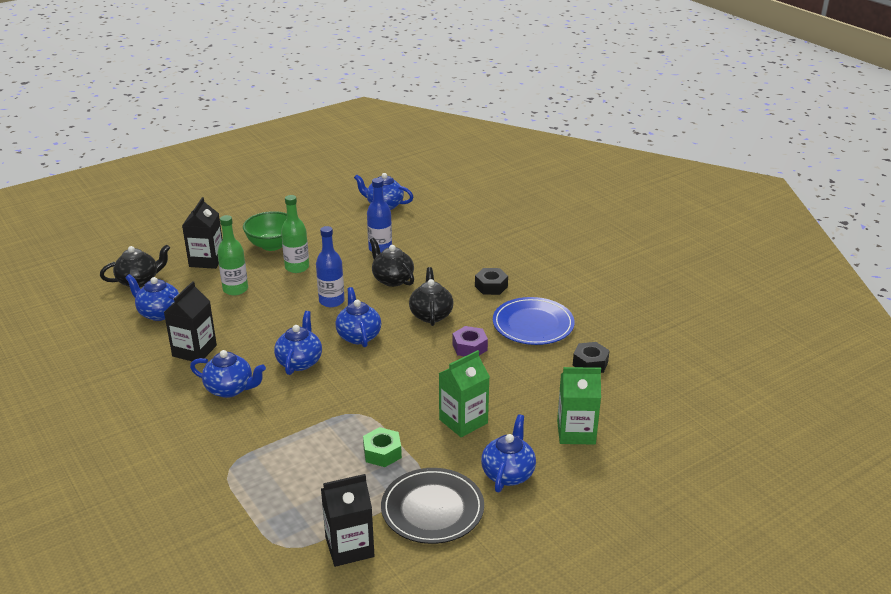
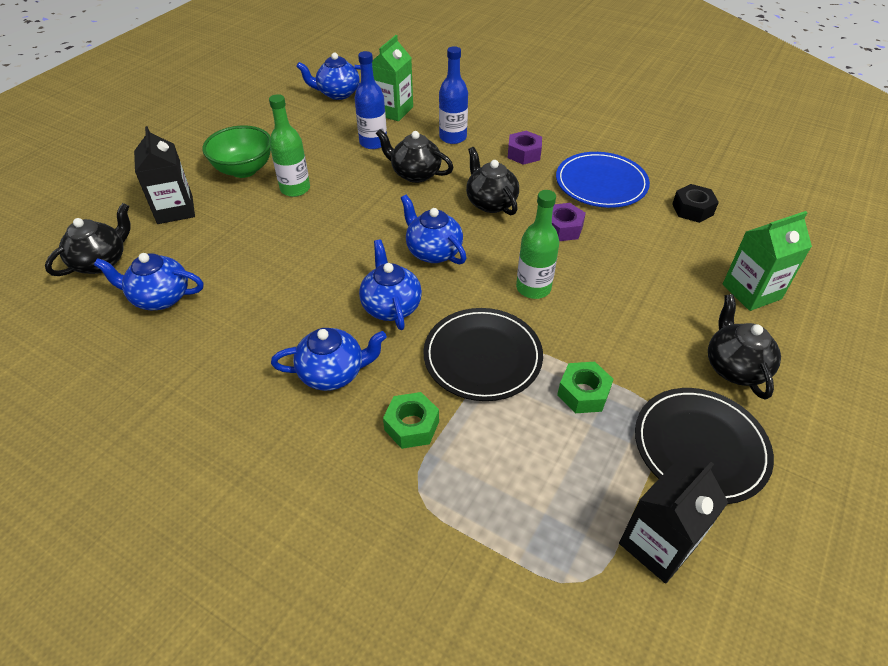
camera: 25 degrees left, 15 degrees up
black carton [164,281,217,361] -> none
green bottle [217,215,248,295] -> green bottle moved to [516,190,559,299]
blue bottle [316,226,345,307] -> blue bottle moved to [439,46,468,144]
green carton [439,350,490,437] -> green carton moved to [372,35,413,121]
black nut [475,268,508,295] -> purple nut [508,131,542,165]
blue teapot [481,414,536,492] -> black teapot [708,294,781,399]
none -> green nut [383,392,439,449]
none -> black plate [423,308,543,401]

